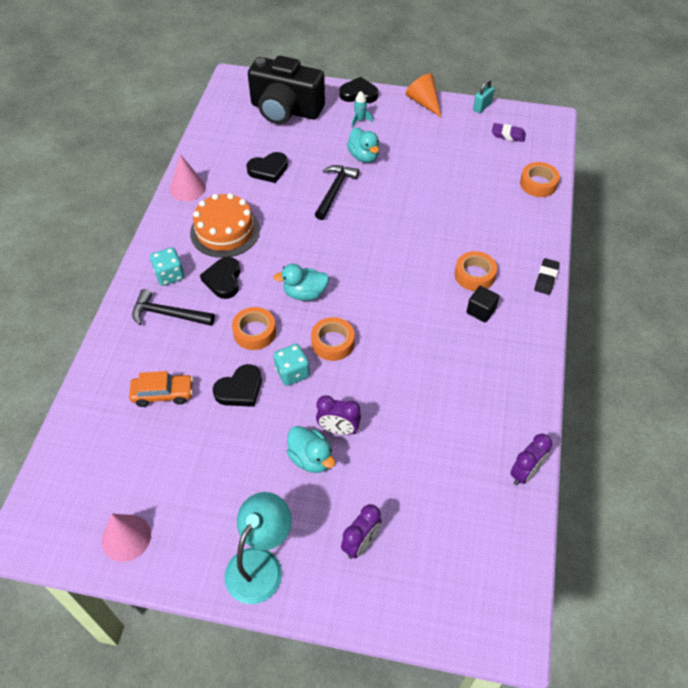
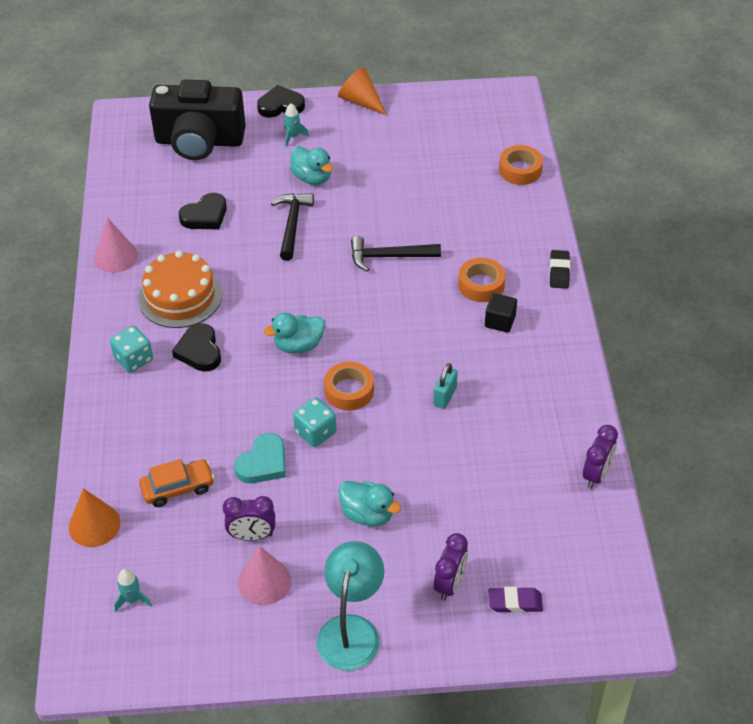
camera: 15 degrees left, 5 degrees down
pink cone [102,514,151,562] -> pink cone moved to [238,546,291,605]
black hammer [132,289,215,326] -> black hammer moved to [351,236,441,272]
black heart [213,364,262,407] -> turquoise heart [234,433,286,484]
orange tape [232,307,276,350] -> none
purple clock [316,395,361,435] -> purple clock moved to [223,496,275,541]
turquoise padlock [473,79,494,113] -> turquoise padlock moved to [433,363,458,409]
purple eraser [492,123,526,142] -> purple eraser moved to [488,587,543,613]
none -> orange cone [69,488,120,547]
none -> turquoise rocket [114,569,152,612]

